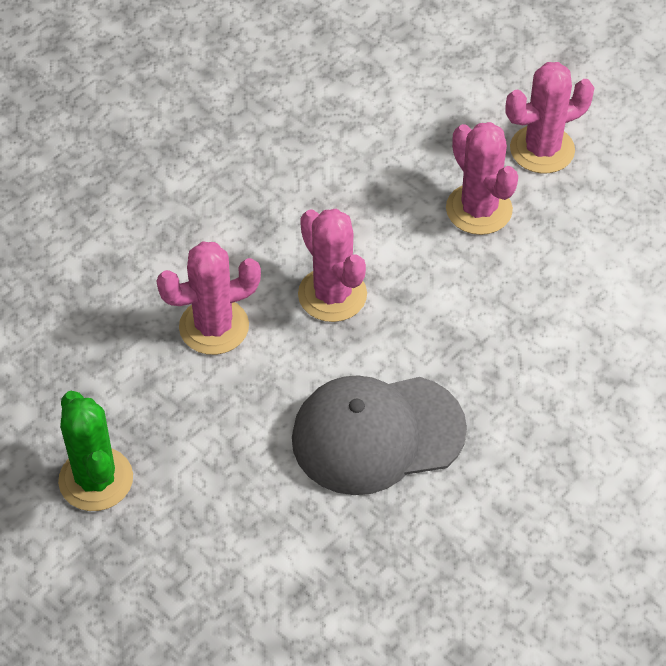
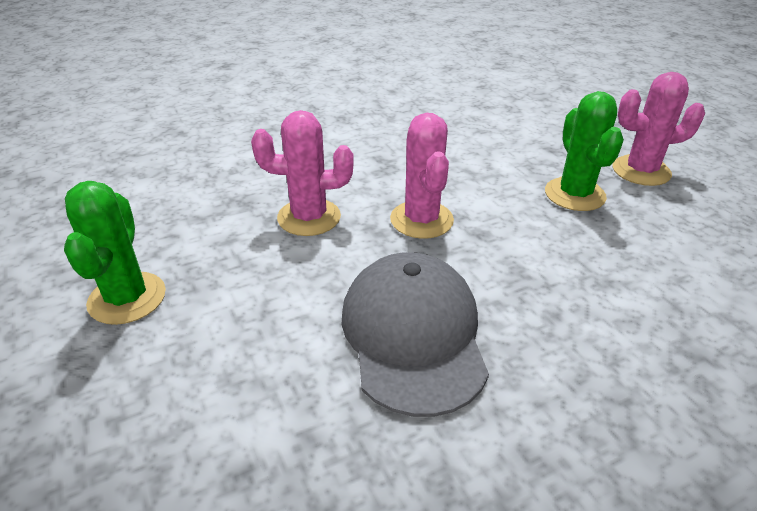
camera: 20 degrees right, 15 degrees down
grey cap [292,375,467,495] -> grey cap turned 75 degrees clockwise [341,252,489,417]
pink cactus [446,122,518,235] -> green cactus [545,91,624,211]

